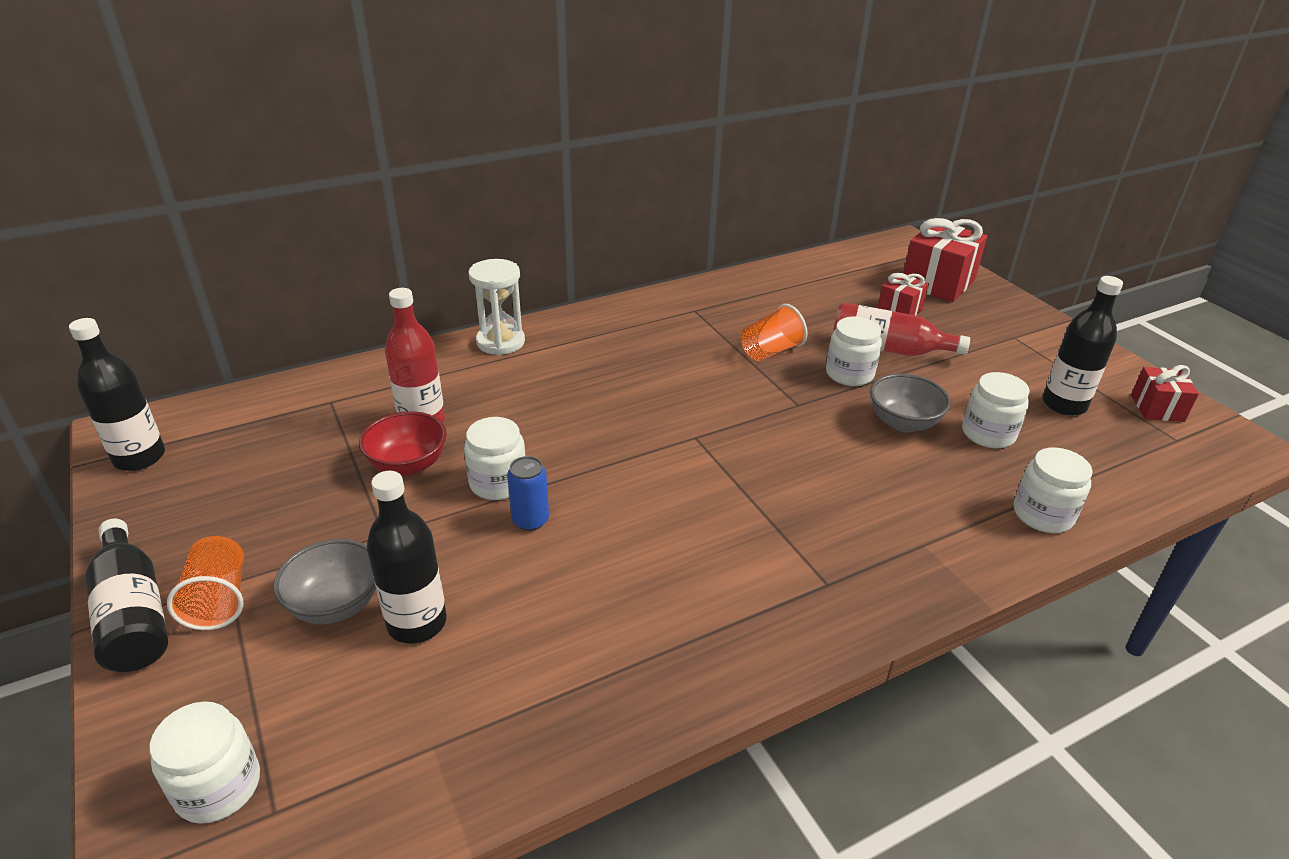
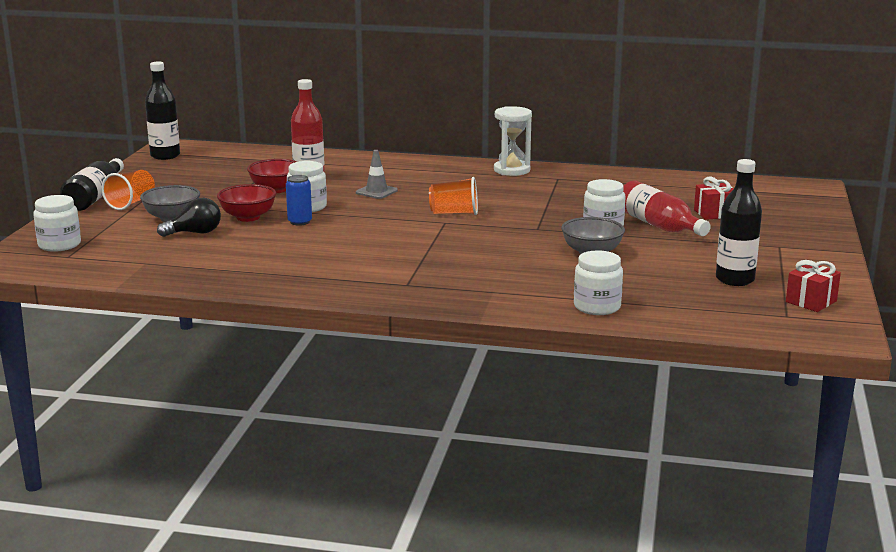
camera: 40 degrees right, 15 degrees down
black bottle [367,471,447,644] -> black light bulb [157,198,221,237]
white hourglass [468,259,525,355] -> white hourglass moved to [494,106,532,176]
orange cup [741,304,807,361] -> orange cup moved to [429,177,478,215]
red gift [903,218,987,302] -> none
white jar [962,372,1030,448] -> none
none -> red bowl [217,184,276,222]
none -> grey traffic cone [356,150,398,199]

